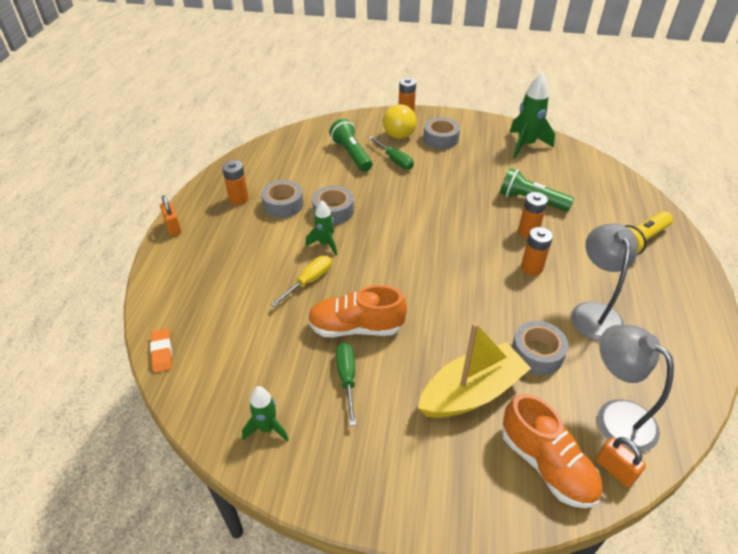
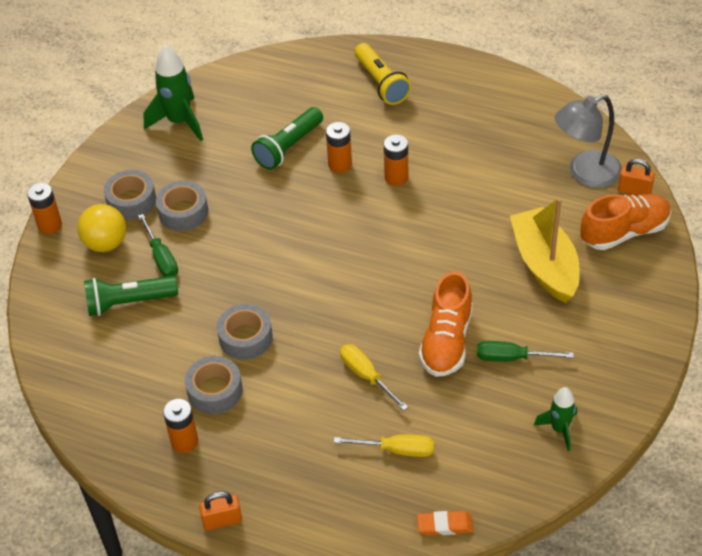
camera: 75 degrees left, 5 degrees up
green rocket [305,200,337,255] -> none
green screwdriver [369,136,414,170] -> green screwdriver turned 90 degrees clockwise [138,213,178,277]
grey tape [512,321,569,375] -> grey tape moved to [156,181,208,231]
grey lamp [571,224,638,341] -> none
orange padlock [596,437,646,487] -> orange padlock turned 45 degrees clockwise [618,159,655,196]
none -> yellow screwdriver [334,434,434,457]

